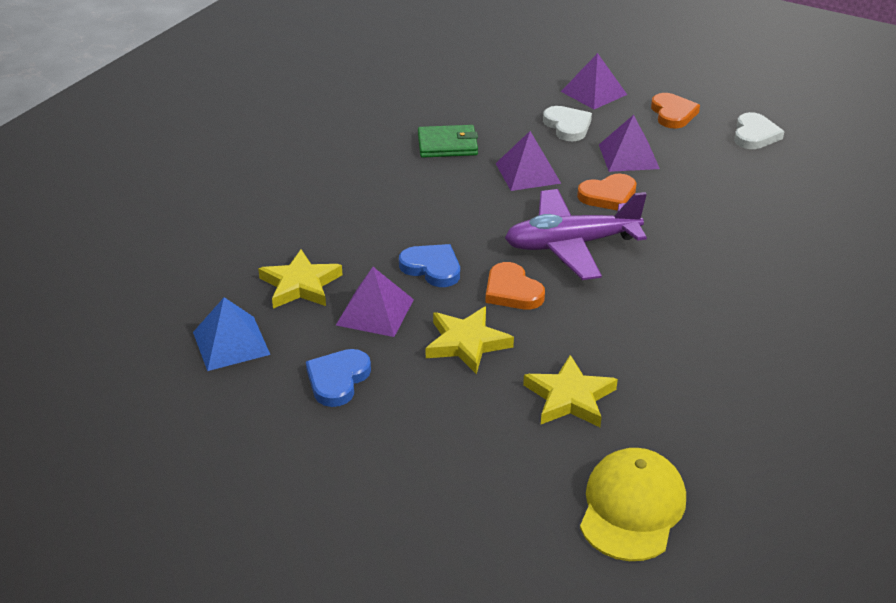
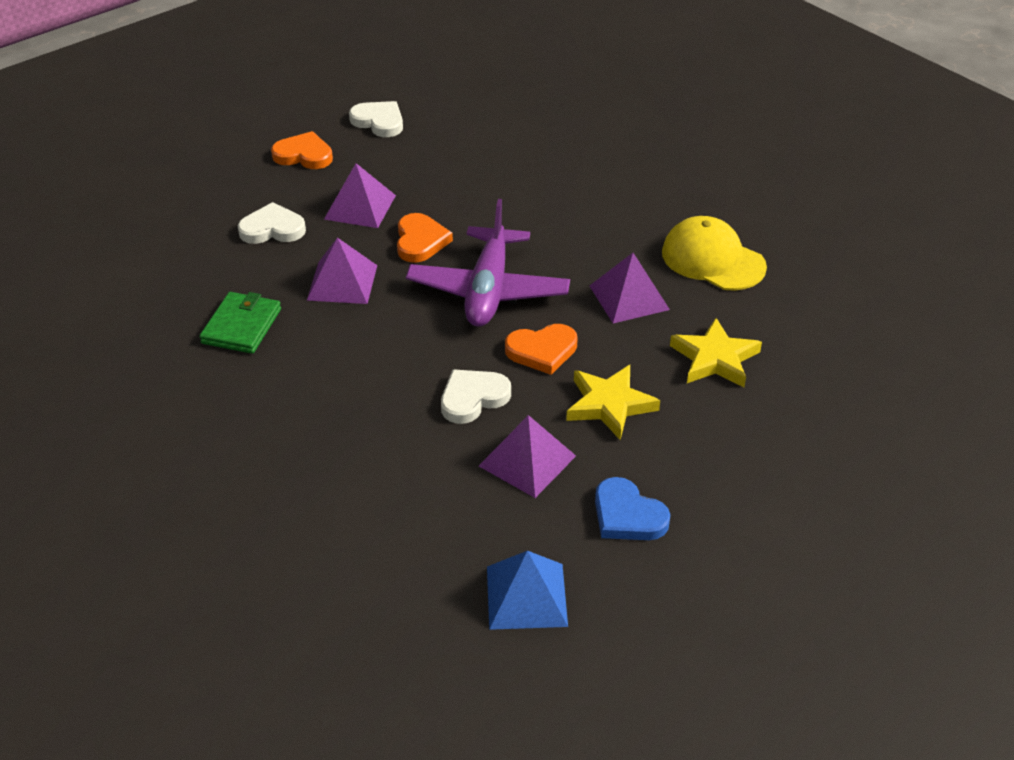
camera: 70 degrees left, 5 degrees up
yellow star [258,249,343,309] -> none
blue heart [399,244,460,287] -> white heart [441,369,511,424]
purple pyramid [561,53,627,109] -> purple pyramid moved to [590,253,670,323]
yellow cap [580,448,686,561] -> yellow cap moved to [662,216,767,291]

